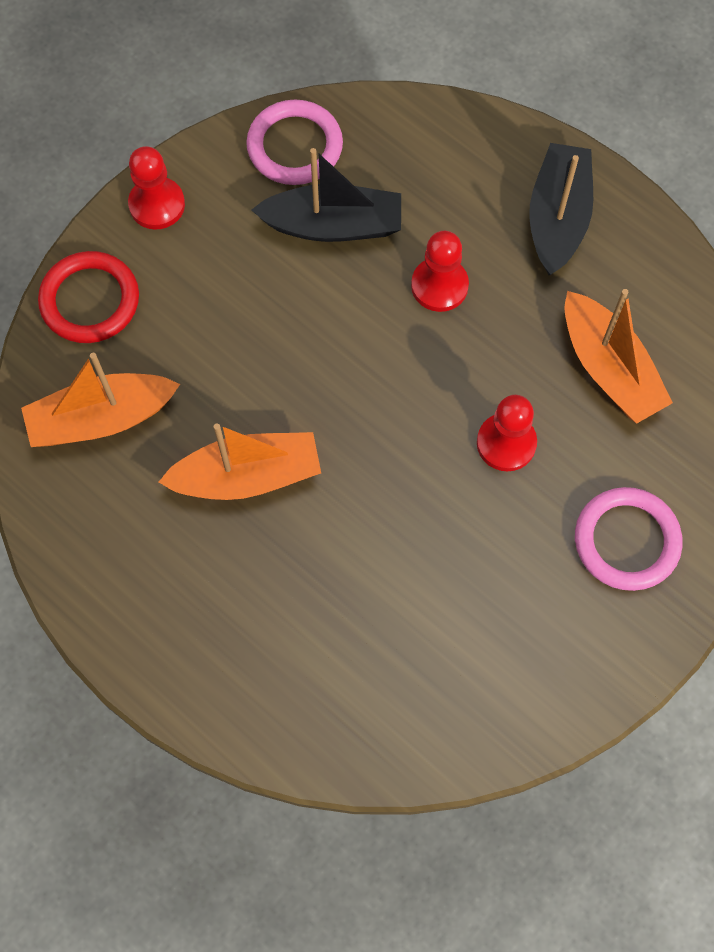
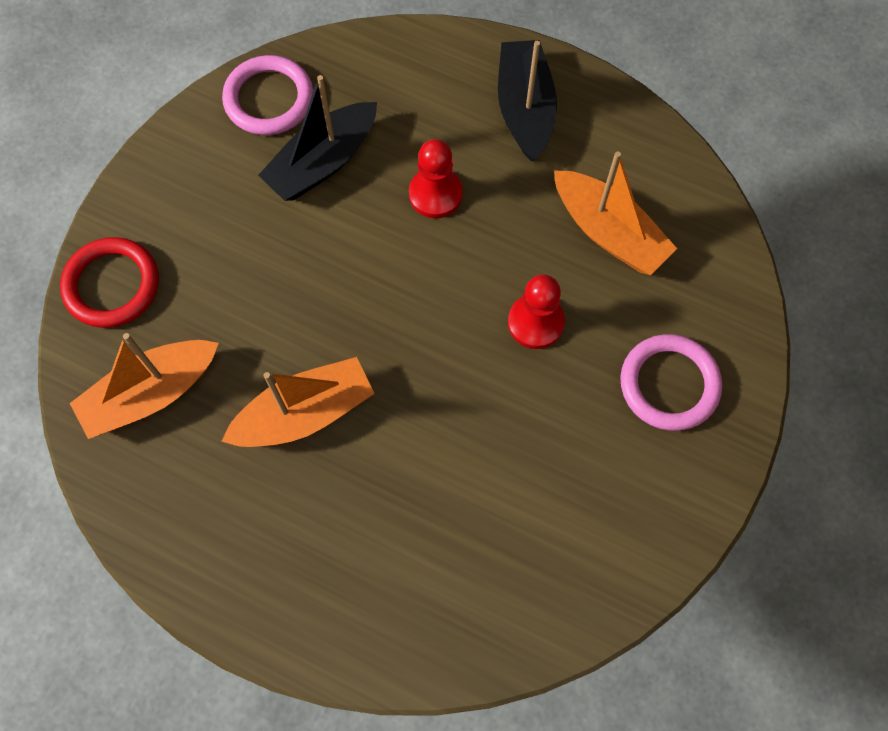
camera: 15 degrees left, 0 degrees up
red pawn [128,146,185,230] -> none
black boat [252,148,401,242] -> black boat turned 150 degrees clockwise [258,75,377,201]

